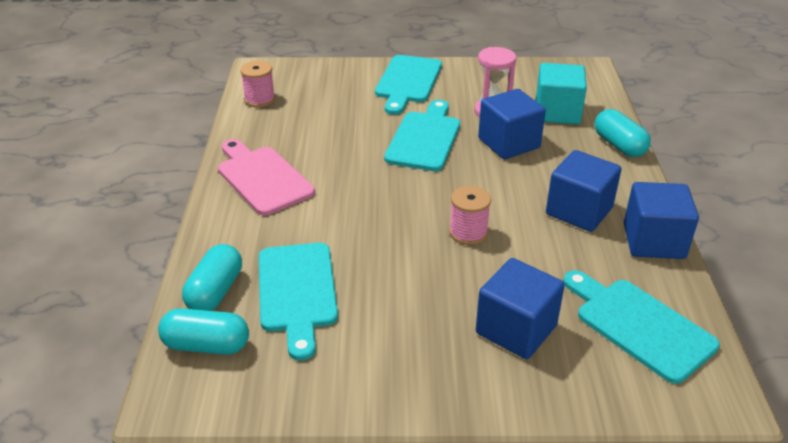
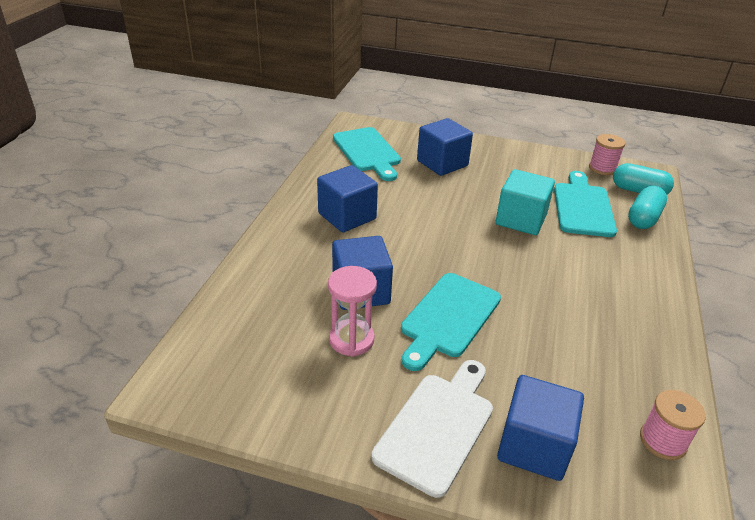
camera: 165 degrees left, 0 degrees up
pink cutting board [218,139,315,215] -> none
turquoise cutting board [375,55,442,115] -> white cutting board [372,360,493,498]
pink spool [449,186,491,245] -> pink spool moved to [589,134,625,175]
turquoise cube [536,63,587,125] -> turquoise cube moved to [496,169,555,235]
turquoise capsule [595,109,651,157] -> none
blue cube [624,182,699,259] -> blue cube moved to [497,375,584,481]

